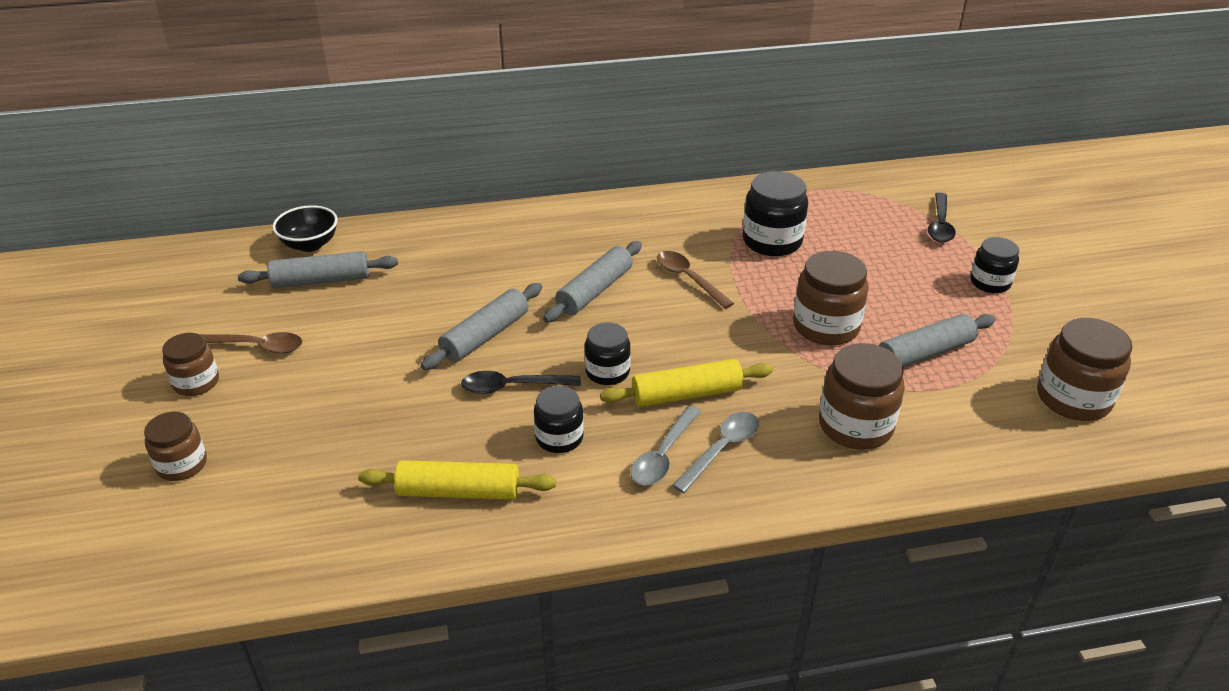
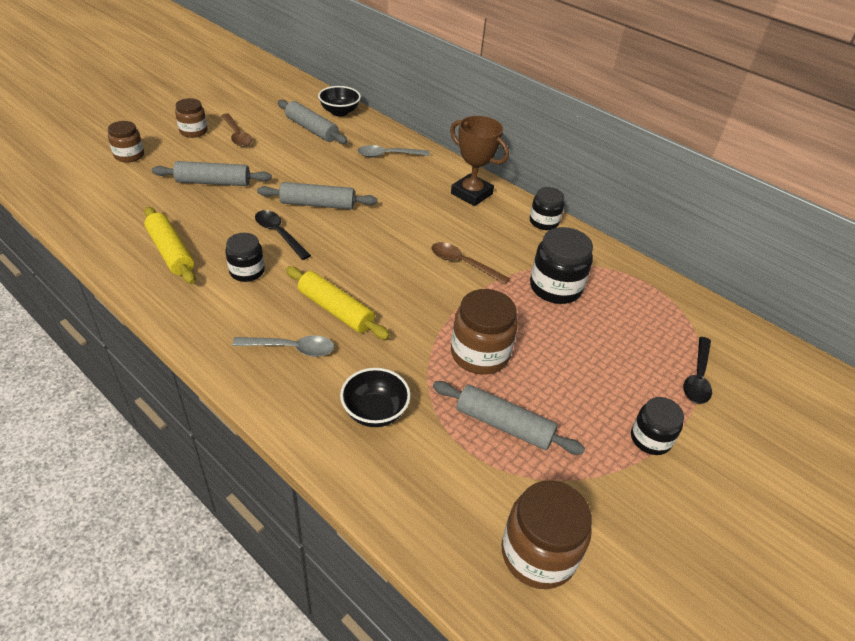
camera: 50 degrees right, 5 degrees up
grey rolling pin [543,241,642,322] -> grey rolling pin moved to [152,161,272,186]
black jar [585,322,631,385] -> black jar moved to [530,187,564,230]
grey spoon [630,406,701,485] -> grey spoon moved to [358,145,430,157]
brown spoon [657,251,734,309] -> brown spoon turned 75 degrees counterclockwise [431,242,510,285]
brown jar [819,343,905,450] -> black bowl [340,368,411,427]
black spoon [928,192,956,242] -> black spoon turned 45 degrees counterclockwise [683,337,712,404]
none -> brown trophy [450,116,509,206]

